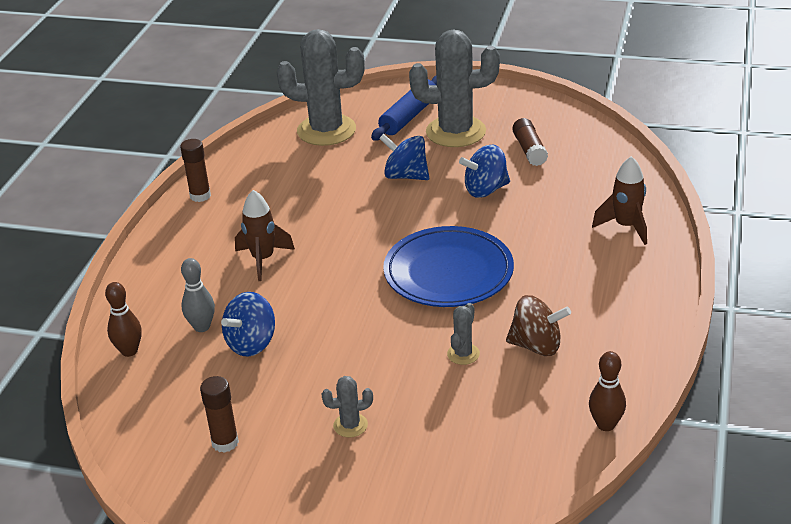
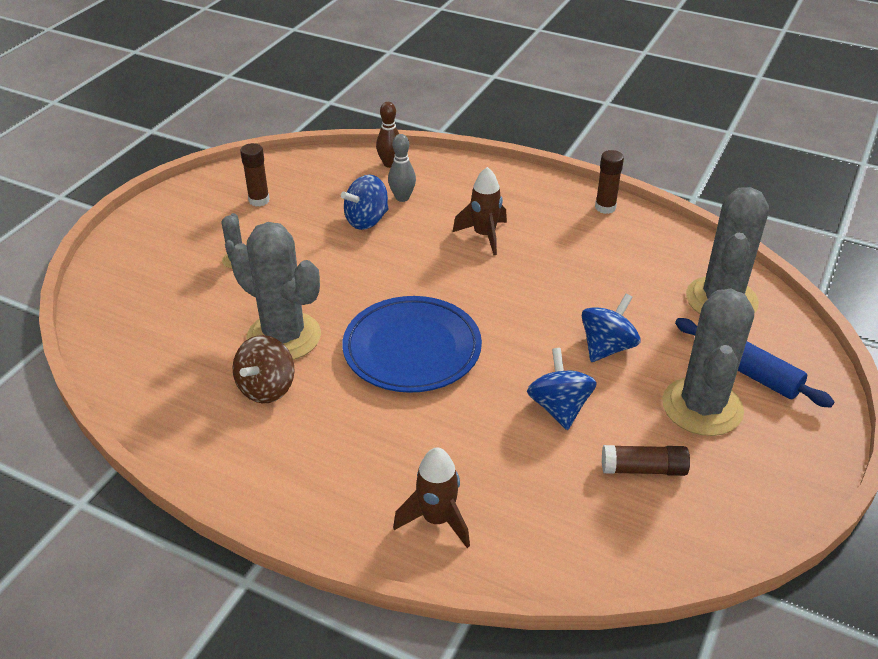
camera: 100 degrees right, 5 degrees up
blue spinning top [221,292,275,357] -> blue spinning top turned 90 degrees counterclockwise [341,175,388,230]
grey cactus [447,303,480,365] -> grey cactus [230,222,321,360], size x2.34
brown bowling pin [589,351,626,431] -> none

